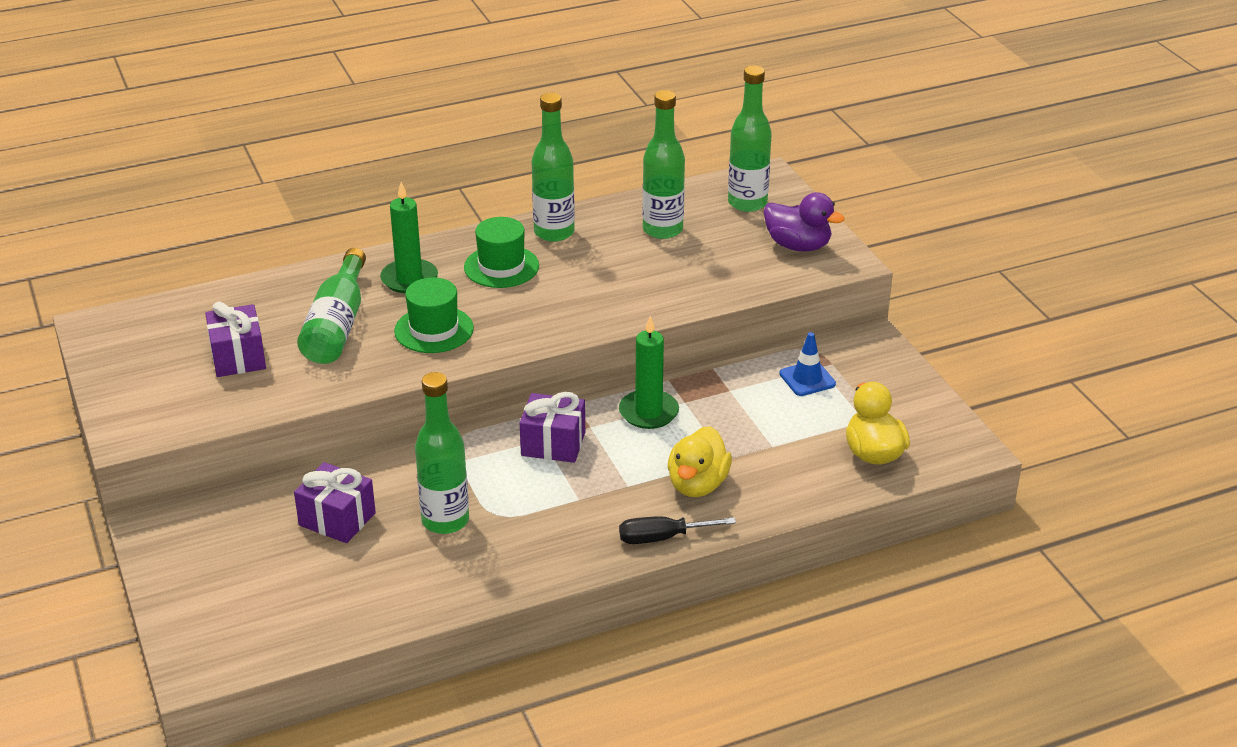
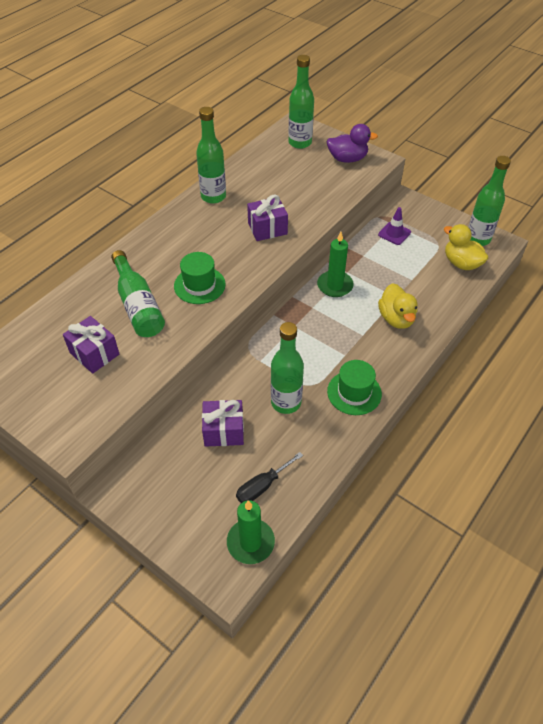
camera: 30 degrees left, 15 degrees up
green candle [380,182,438,293] -> green candle moved to [227,500,275,564]
green hat [464,217,539,288] -> green hat moved to [327,360,382,415]
purple gift [520,392,585,463] -> purple gift moved to [247,195,288,241]
black screwdriver [619,516,736,544] -> black screwdriver moved to [236,452,303,503]
green bottle [642,90,685,239] -> green bottle moved to [468,156,511,246]
blue traffic cone [779,332,836,396] -> purple traffic cone [378,207,411,245]

